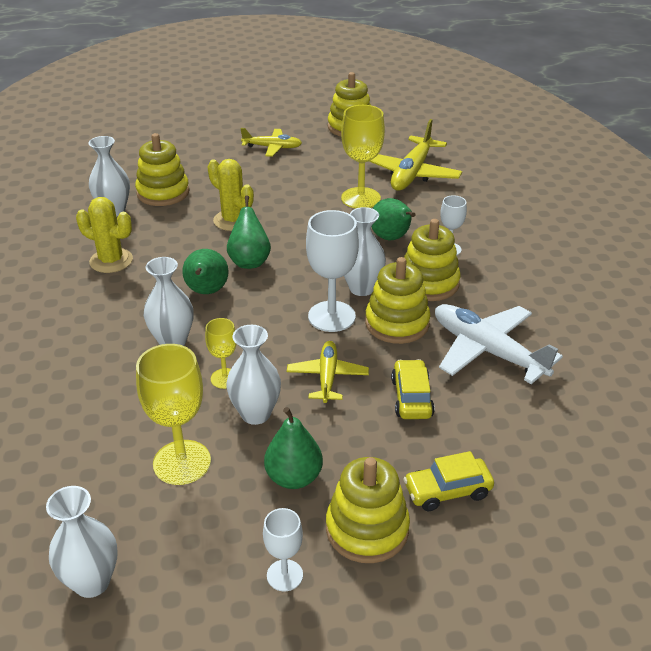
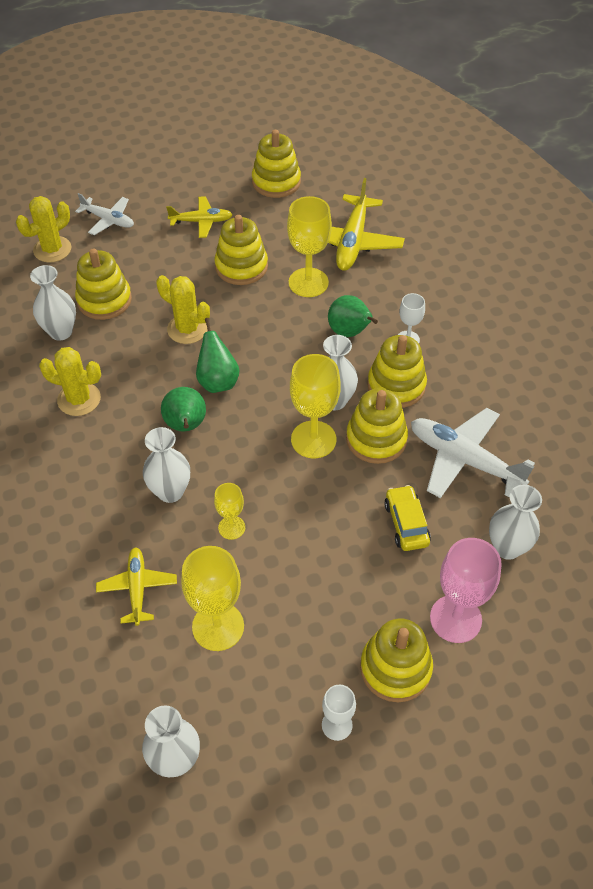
camera: 10 degrees left, 15 degrees up
white vase [226,325,281,425] -> white vase moved to [489,485,542,560]
green pear [264,407,323,489] -> none
yellow plane [287,341,369,403] -> yellow plane moved to [96,547,177,626]
white goblet [306,210,359,332] -> yellow goblet [290,354,341,458]
yellow car [403,451,494,511] -> pink goblet [430,538,502,643]
none -> yellow cactus [16,196,71,263]
none -> white plane [75,193,134,235]
none -> yellow stacking toy [214,215,268,285]

